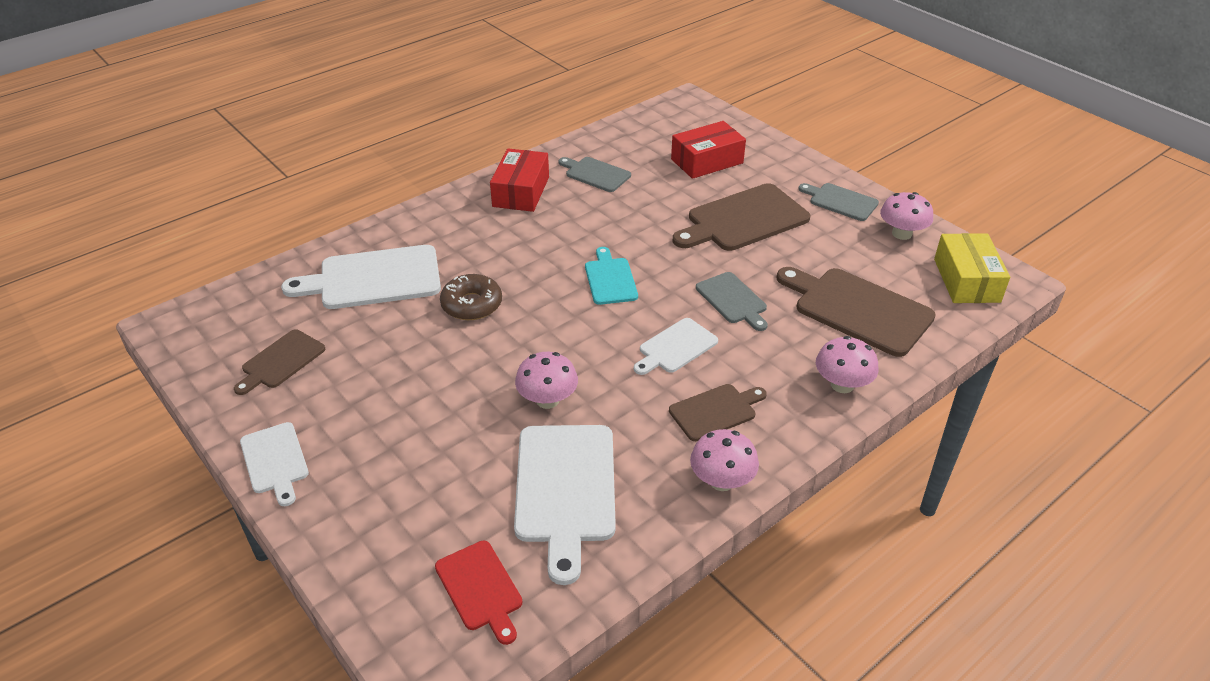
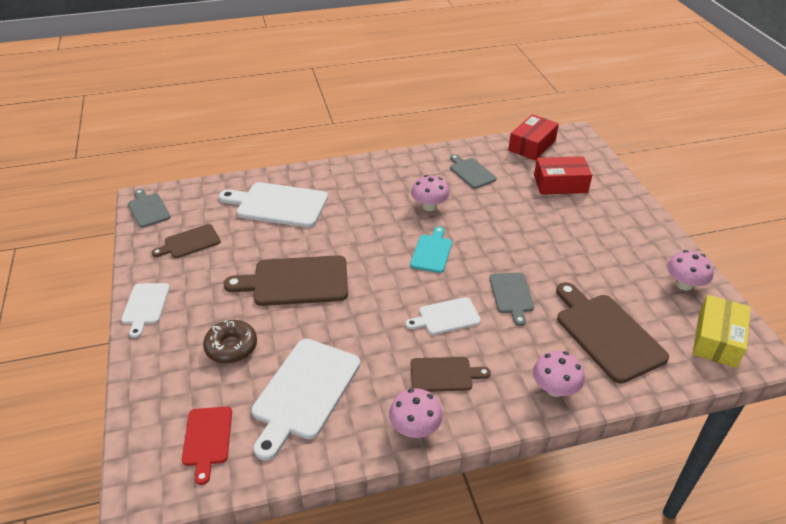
camera: 25 degrees right, 0 degrees up
brown donut [440,274,502,320] -> brown donut moved to [203,320,257,364]
red box [490,148,549,212] -> red box moved to [508,114,559,160]
pink mushroom [515,352,578,409] -> pink mushroom moved to [411,175,450,211]
brown cutting board [673,183,810,251] -> brown cutting board moved to [223,255,348,306]
grey cutting board [798,183,879,221] -> grey cutting board moved to [128,189,171,228]

